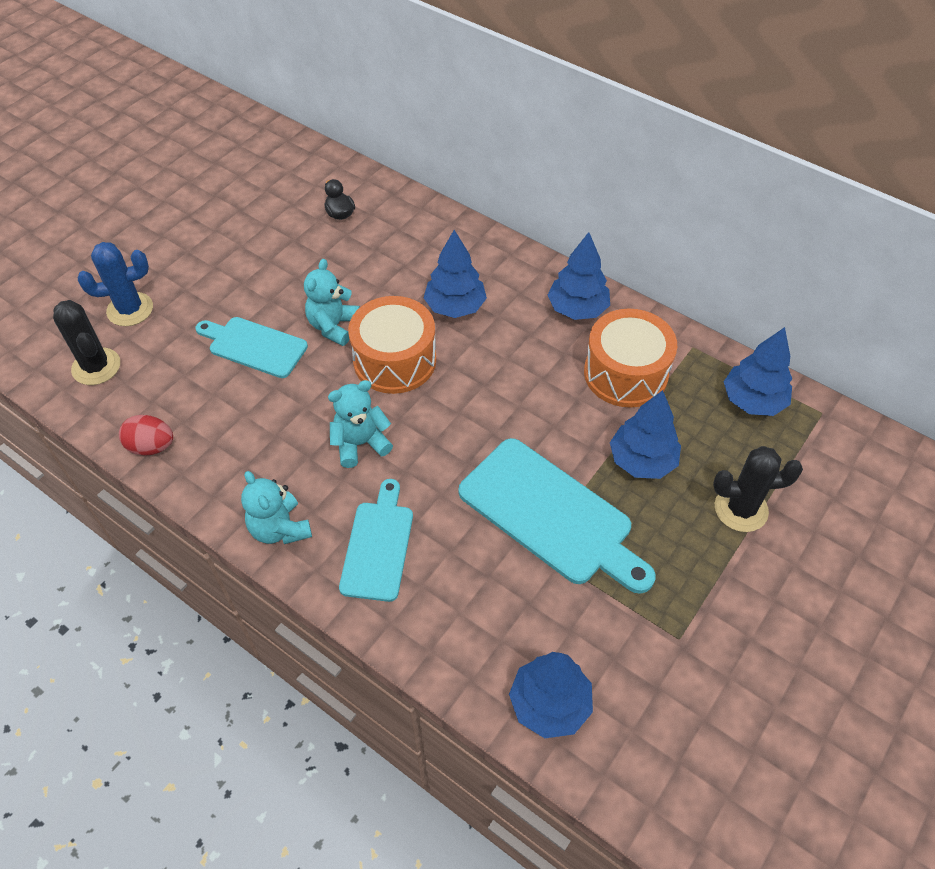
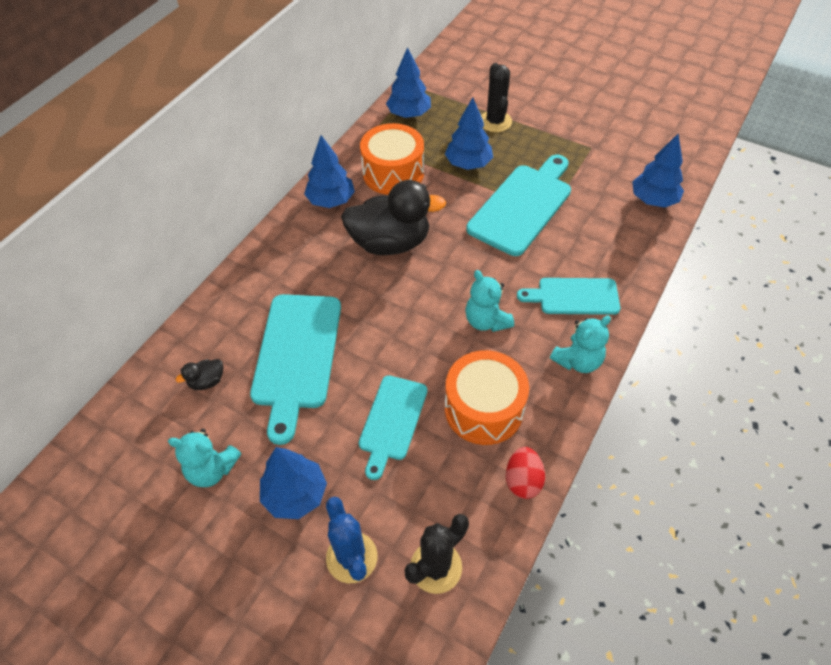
camera: 95 degrees left, 0 degrees up
turquoise teddy bear [304,259,360,346] -> turquoise teddy bear moved to [168,429,241,487]
orange drum [348,296,436,394] -> orange drum moved to [445,350,529,445]
blue tree [424,230,487,318] -> blue tree moved to [260,447,327,519]
none -> turquoise cutting board [250,294,341,445]
none -> black duck [341,180,446,255]

